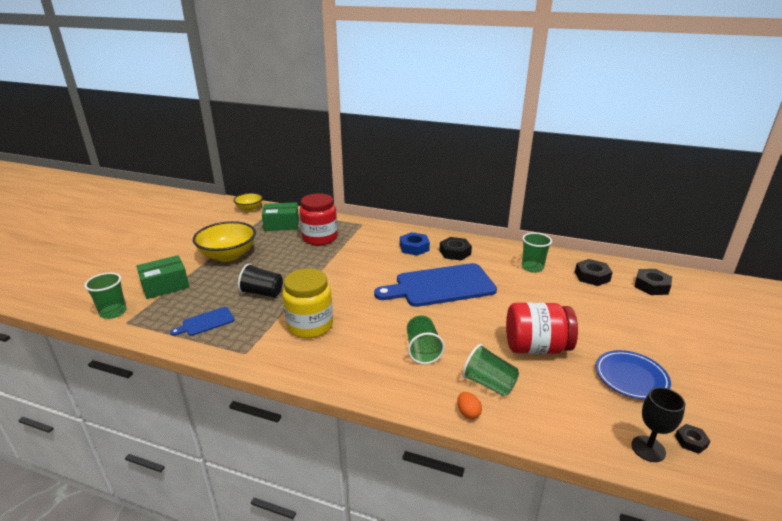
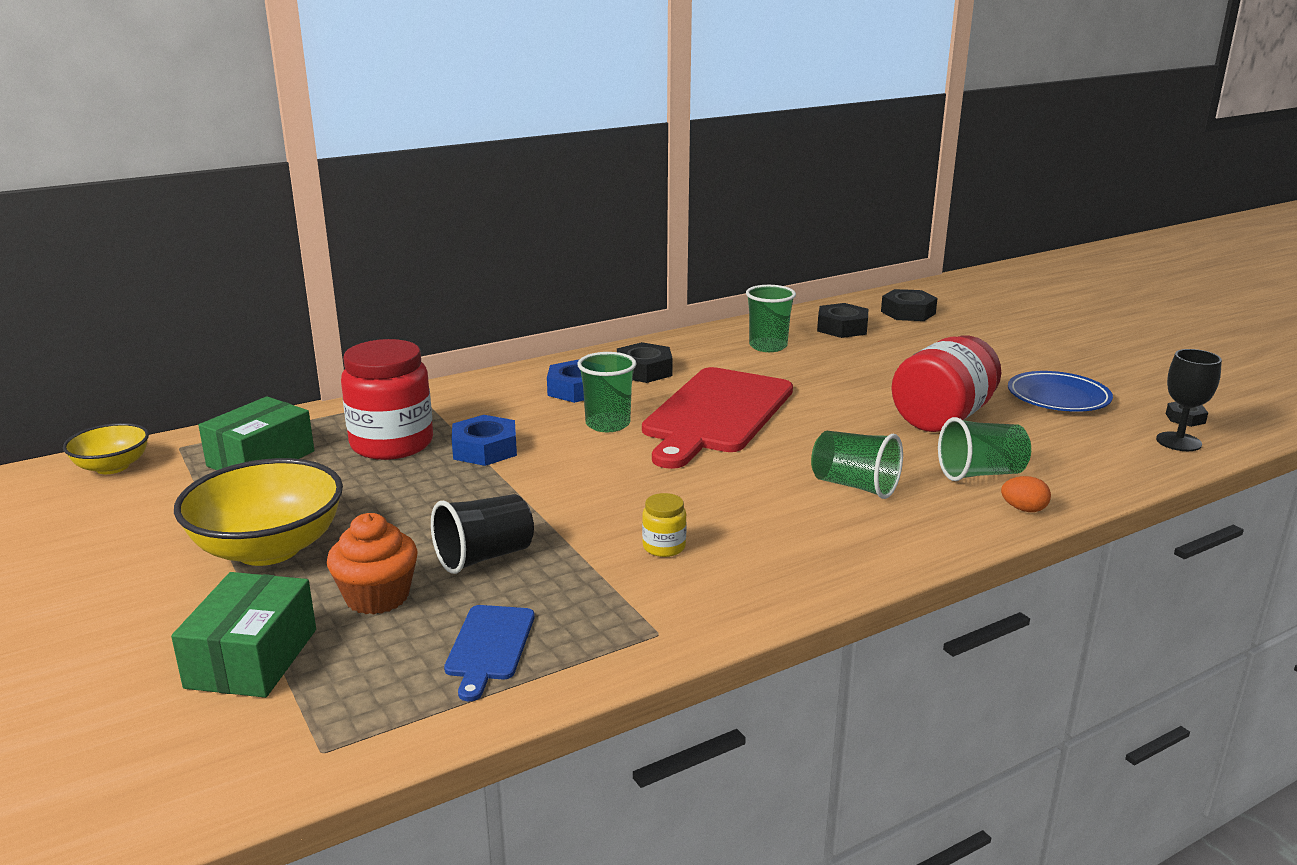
camera: 50 degrees left, 5 degrees down
green cup [84,272,127,319] -> green cup moved to [577,352,637,432]
yellow jar [282,268,333,338] -> yellow jar [642,493,687,557], size x0.44
blue cutting board [374,263,497,307] -> red cutting board [642,367,793,469]
none -> orange cupcake [327,513,418,615]
none -> blue nut [452,415,517,466]

